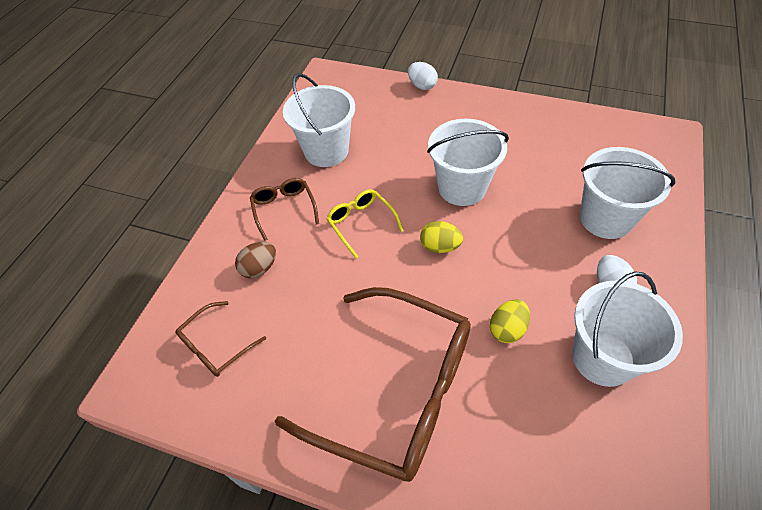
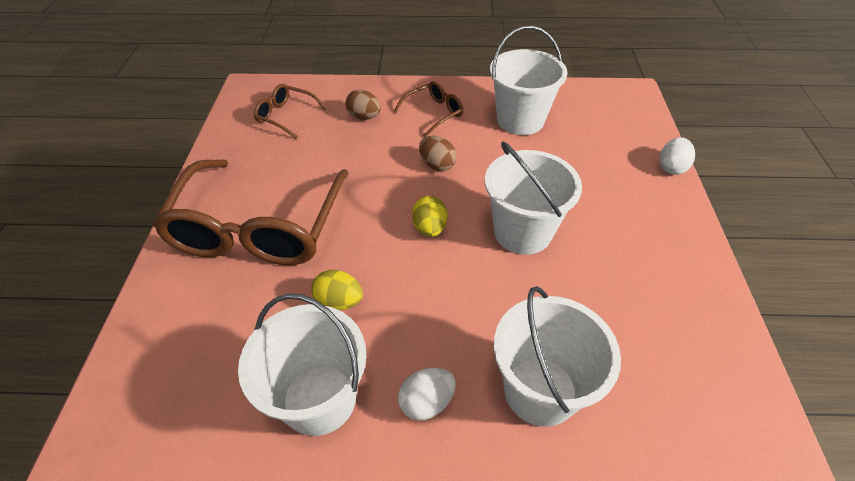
camera: 70 degrees right, 5 degrees down
yellow glasses [326,189,404,258] -> brown egg [419,136,457,171]

